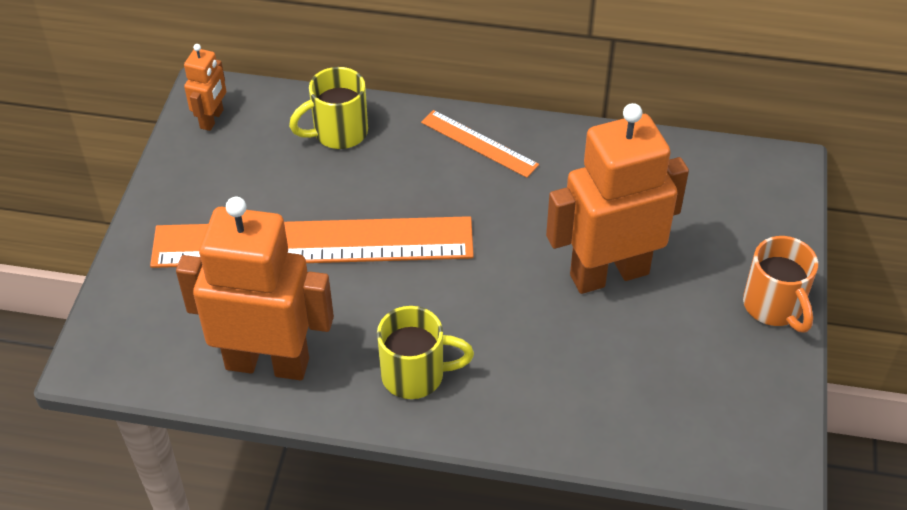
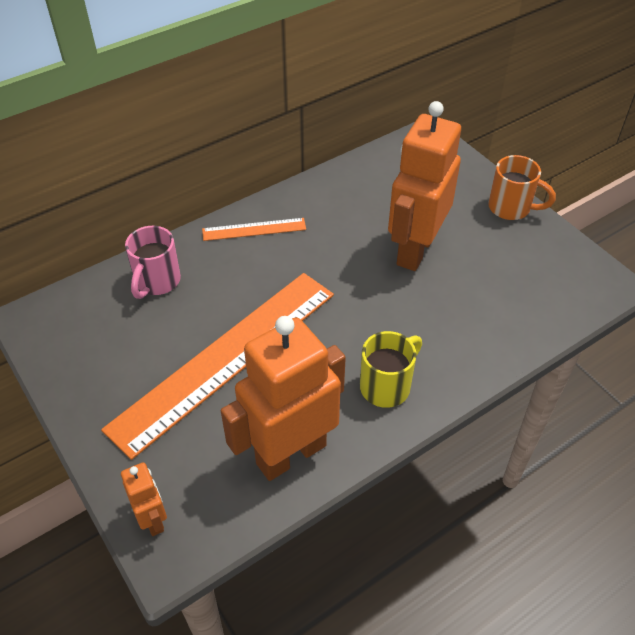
camera: 45 degrees left, 0 degrees up
orange robot [184,44,226,131] -> orange robot moved to [121,462,167,536]
yellow mug [289,67,368,149] -> pink mug [125,226,181,299]

